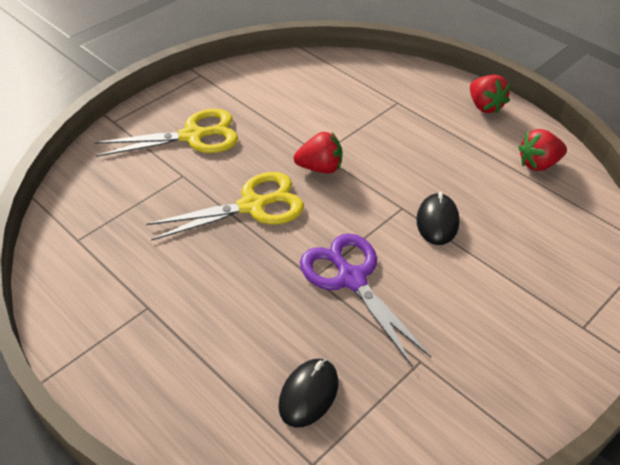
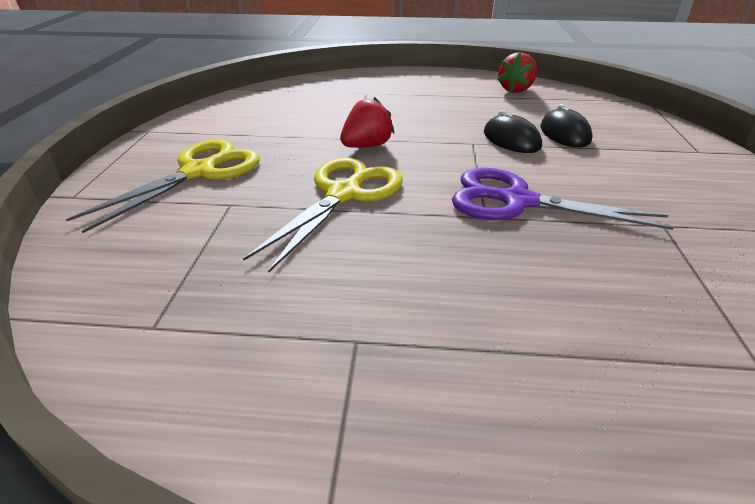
camera: 40 degrees left, 10 degrees down
black mouse [278,359,339,428] -> black mouse moved to [541,104,593,148]
red strawberry [470,75,510,114] -> none

